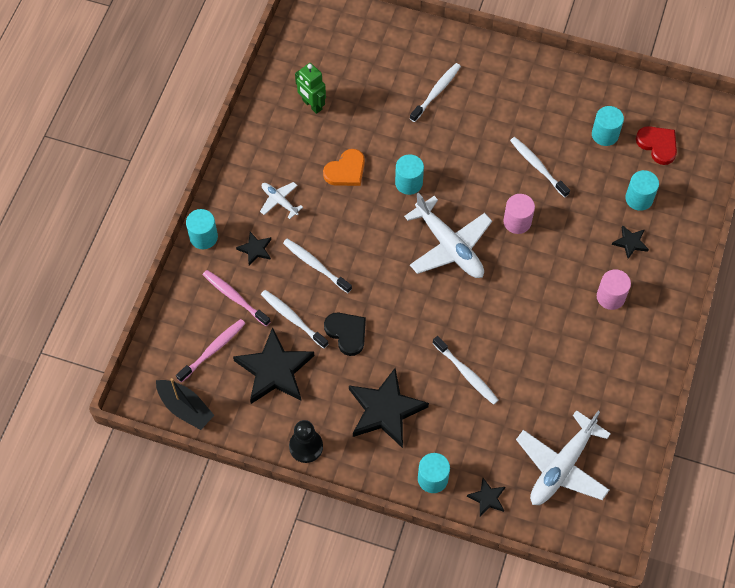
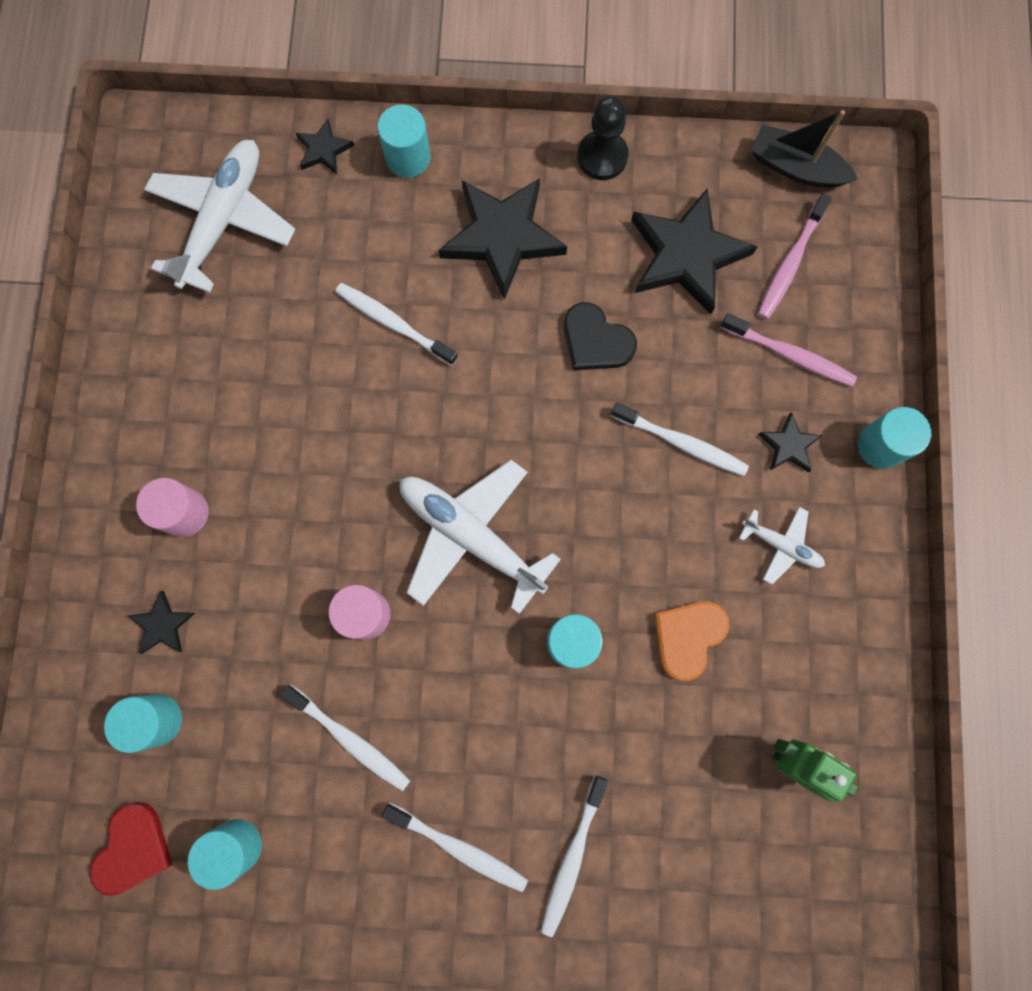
camera: 165 degrees right, 15 degrees up
white toothbrush [261,290,328,349] -> white toothbrush moved to [381,803,528,892]
red heart [636,126,677,165] -> red heart turned 105 degrees counterclockwise [89,802,172,896]

